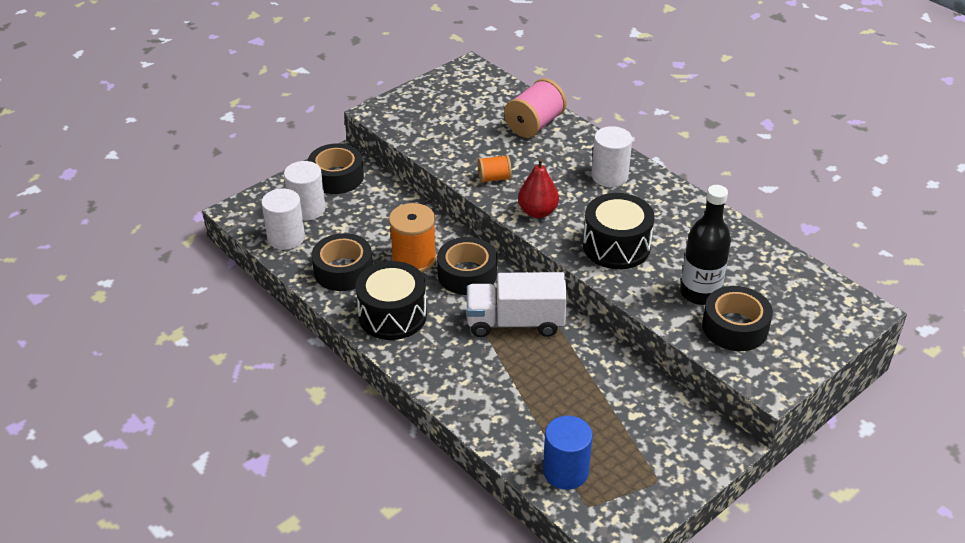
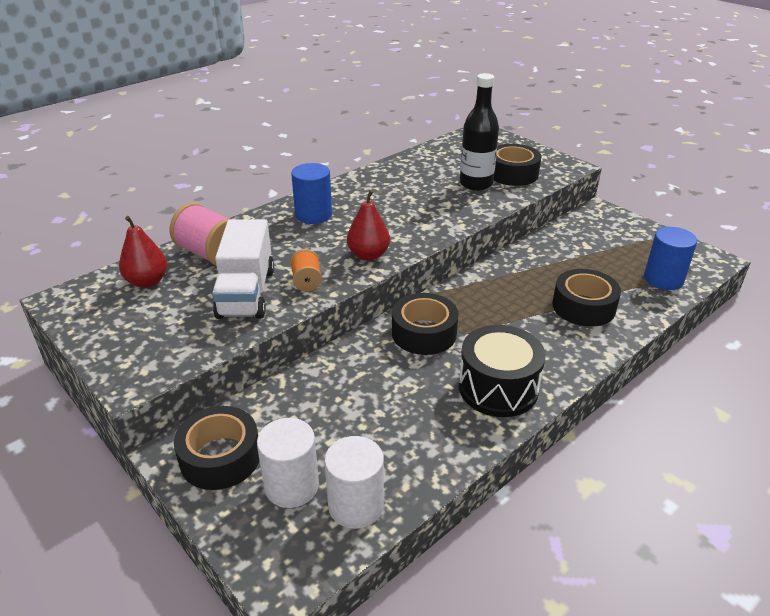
camera: 90 degrees left, 5 degrees down
black tape [312,233,373,291] -> black tape moved to [552,269,621,327]
orange spool [389,203,437,273] -> none
white truck [467,272,567,337] -> white truck moved to [212,219,274,319]
black drum [583,193,655,269] -> none
white cylinder [591,126,632,187] -> blue cylinder [291,163,332,224]
none -> red pear [119,216,167,288]

